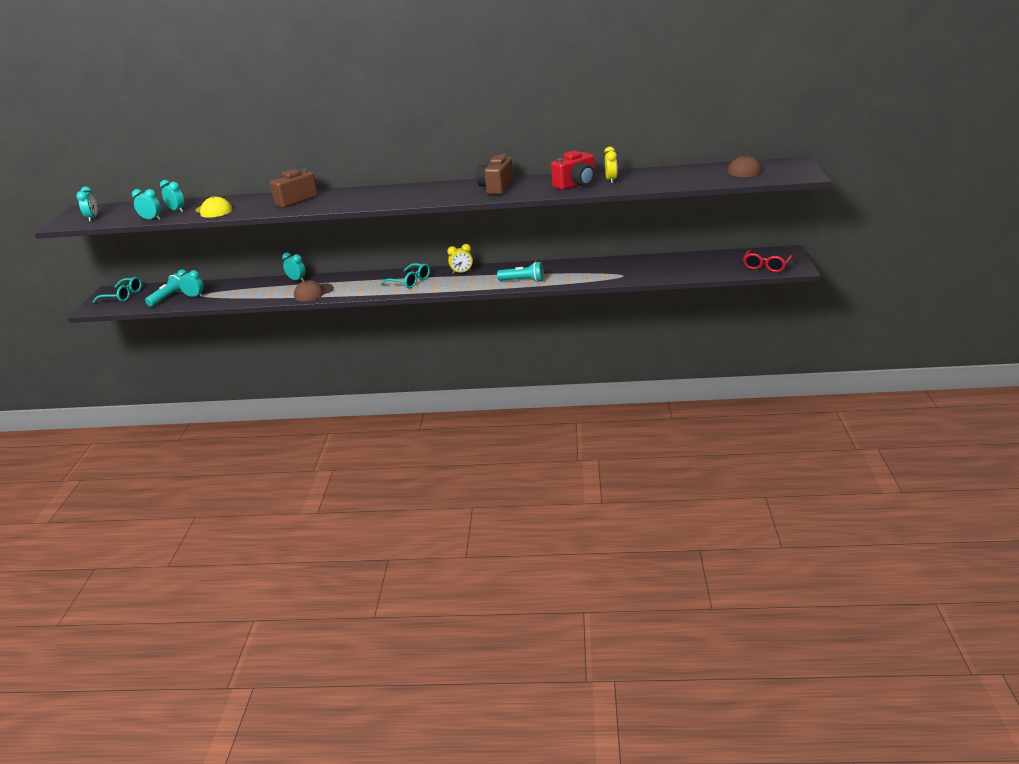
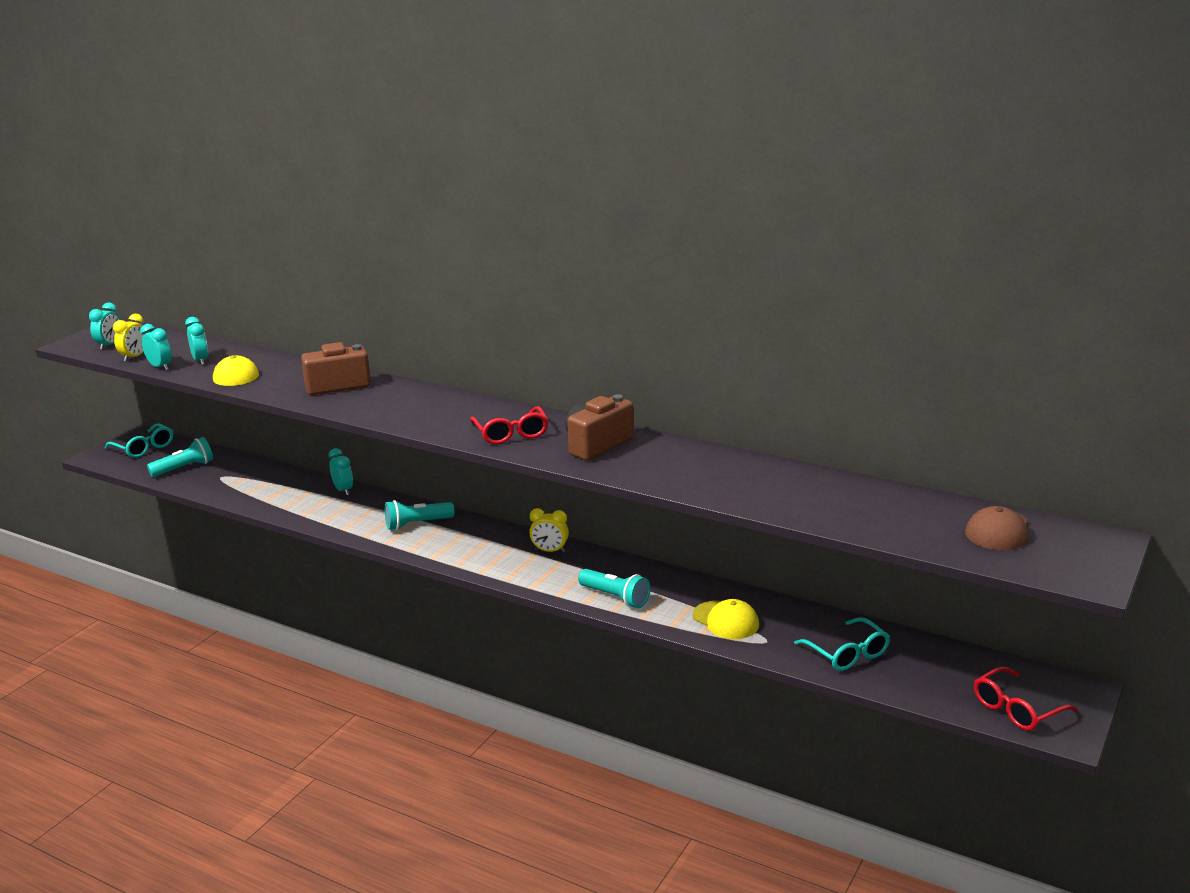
camera: 25 degrees right, 5 degrees down
turquoise clock [177,269,204,298] -> none
brown cap [294,280,334,301] -> none
turquoise glasses [381,263,430,288] -> turquoise glasses moved to [794,617,890,671]
red camera [551,151,595,190] -> none
yellow clock [604,147,617,183] -> yellow clock moved to [113,314,144,362]
none -> turquoise flashlight [385,500,455,530]
none -> red glasses [470,406,548,444]
none -> yellow cap [693,599,759,639]

